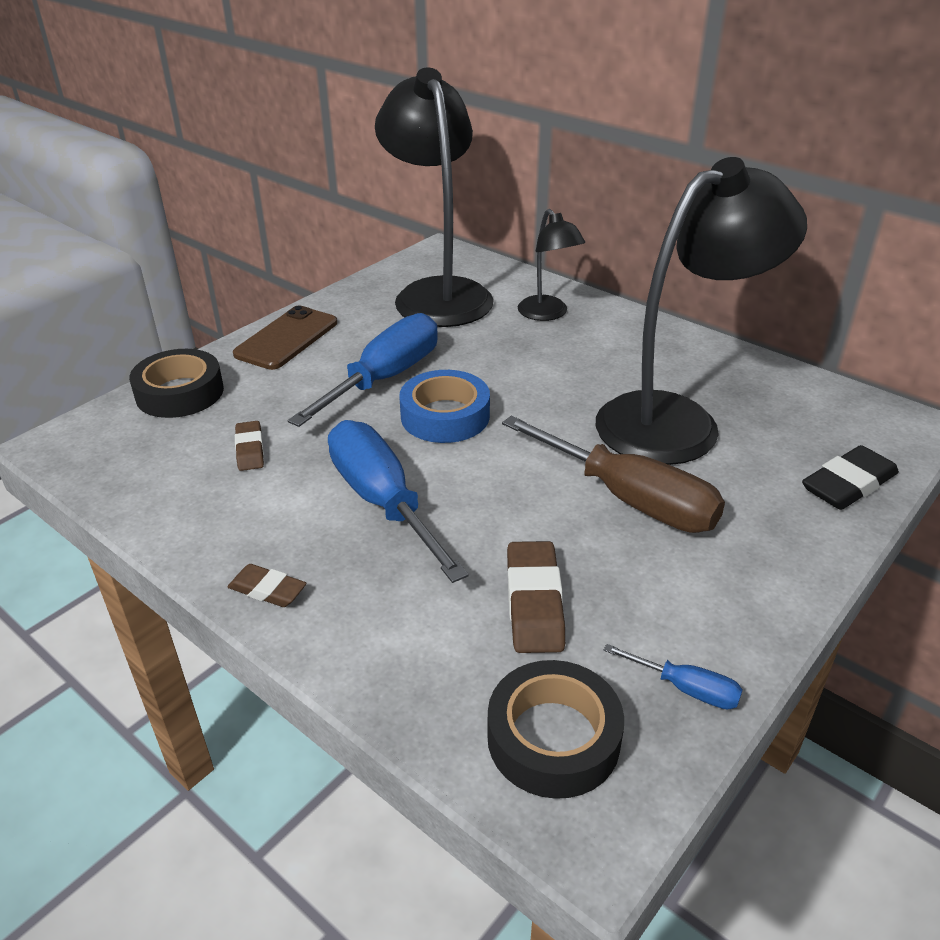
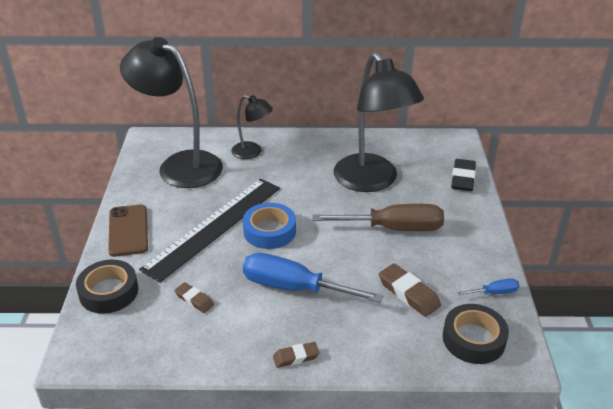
camera: 40 degrees left, 0 degrees up
blue screwdriver [288,313,438,427] -> black ruler [139,178,280,283]
black lamp [596,157,807,465] -> black lamp turned 135 degrees clockwise [333,52,424,192]

